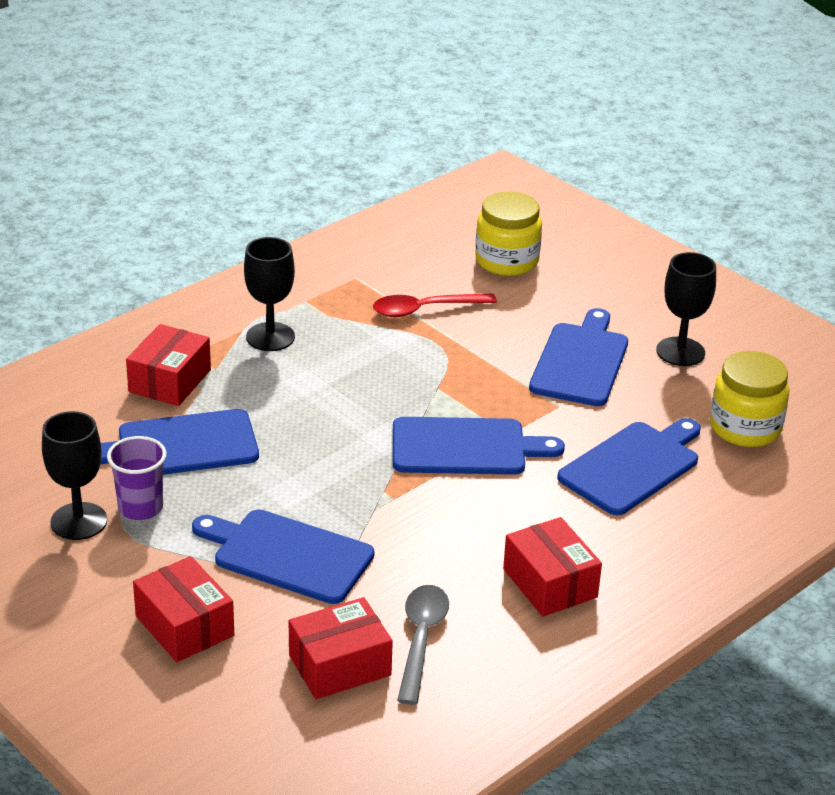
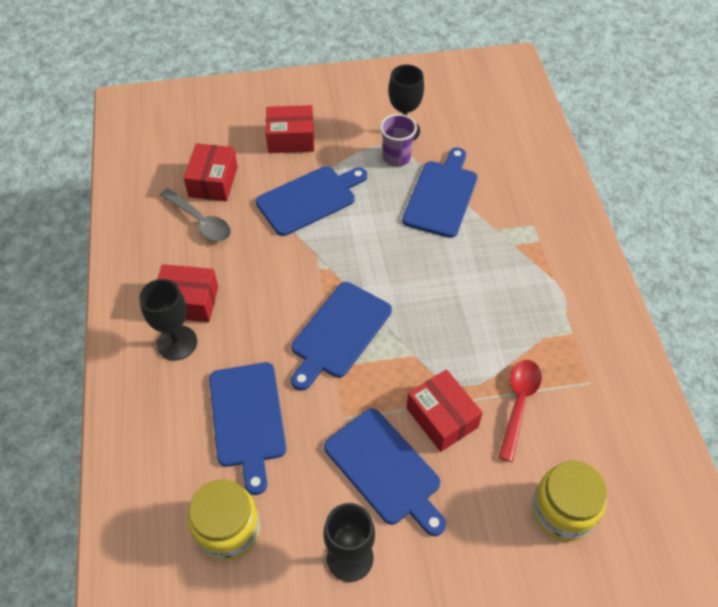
camera: 125 degrees right, 20 degrees up
red box [126,324,211,406] -> red box moved to [406,369,483,452]
black goblet [244,237,295,351] -> black goblet moved to [139,279,197,360]

